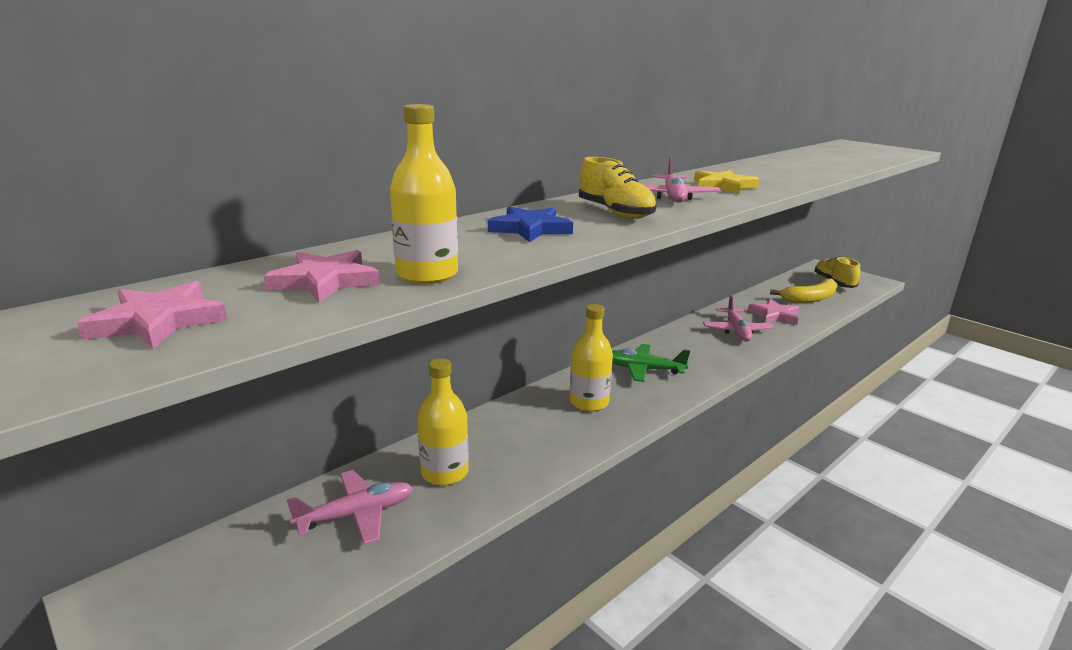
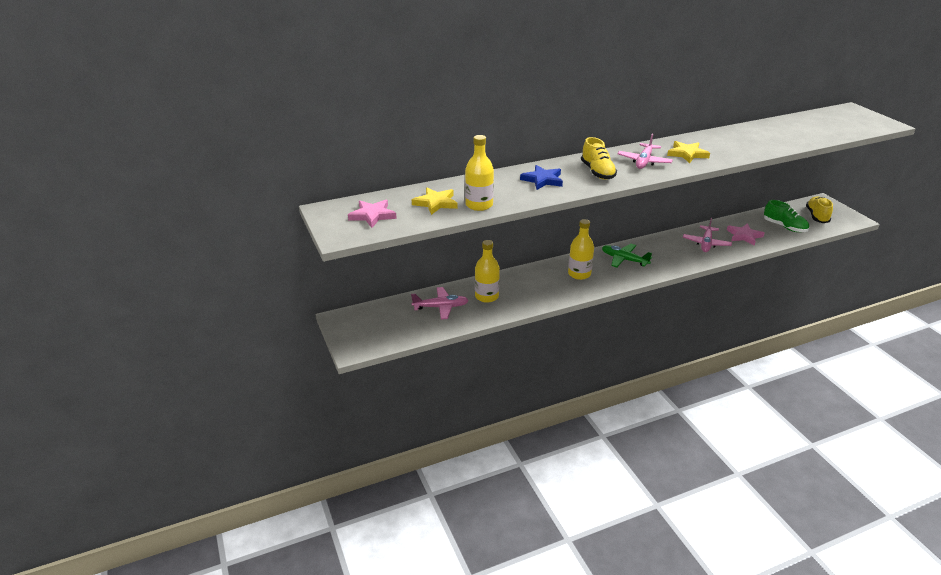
camera: 20 degrees right, 10 degrees up
pink star [264,250,380,303] -> yellow star [412,187,457,215]
yellow banana [770,278,838,303] -> green shoe [764,200,809,232]

